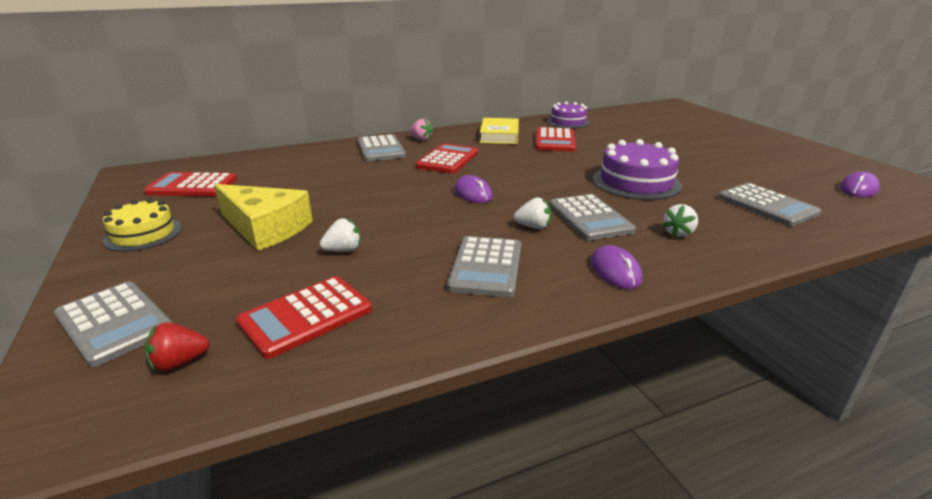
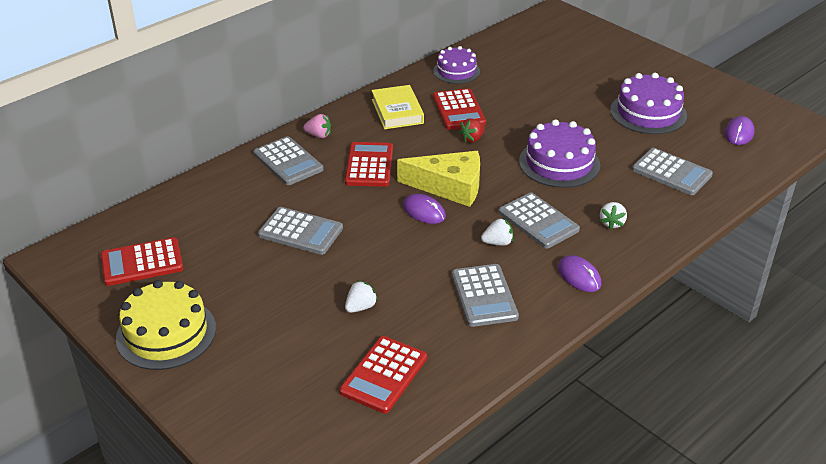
camera: 20 degrees left, 10 degrees up
grey calculator [54,281,173,367] -> grey calculator moved to [258,207,343,255]
yellow cake [103,198,182,252] -> yellow cake [116,280,216,370], size x1.52
red strawberry [145,322,210,372] -> red strawberry moved to [458,118,485,143]
yellow cheese [214,184,313,251] -> yellow cheese moved to [397,151,480,207]
none -> purple cake [610,73,687,134]

